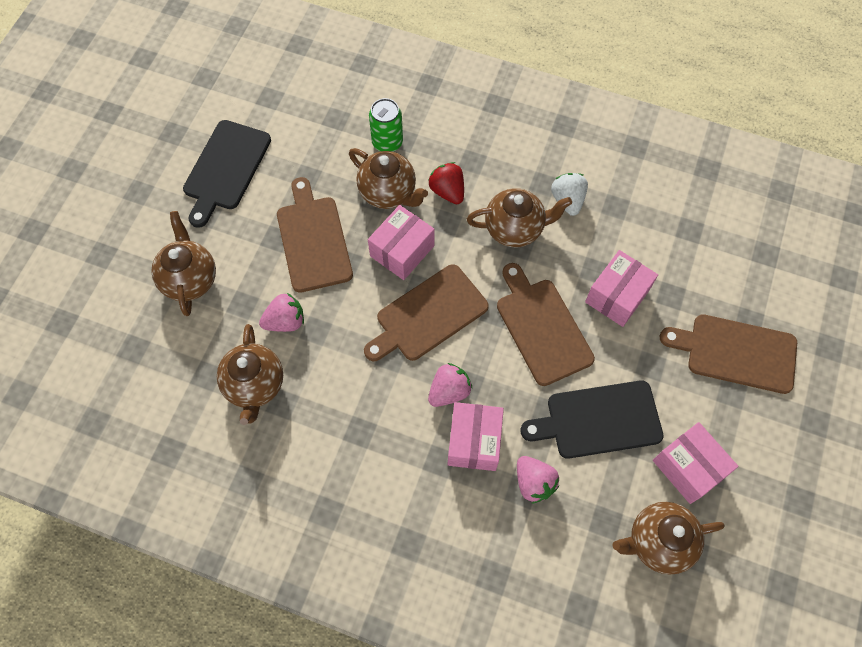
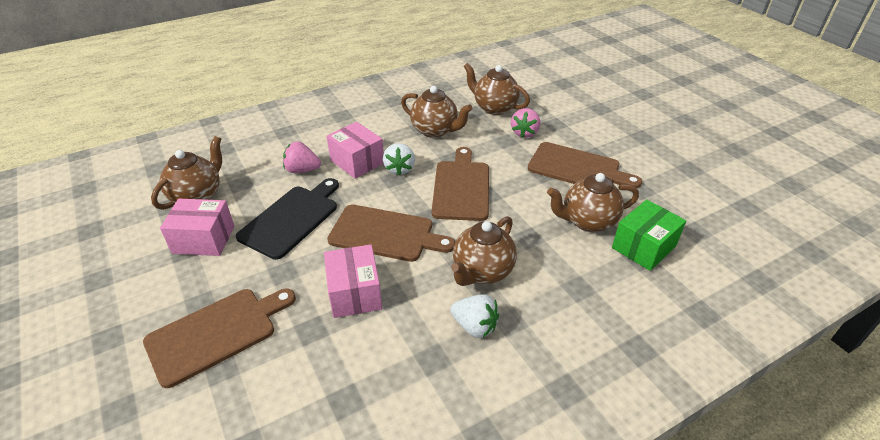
camera: 130 degrees right, 25 degrees down
brown teapot [152,211,216,316] -> brown teapot moved to [401,86,472,138]
black cutting board [183,120,271,228] -> none
pink box [368,205,435,280] -> none
green can [369,98,403,152] -> green box [612,200,686,271]
red strawberry [428,162,464,204] -> none
pink strawberry [428,363,472,407] -> white strawberry [383,143,415,175]

